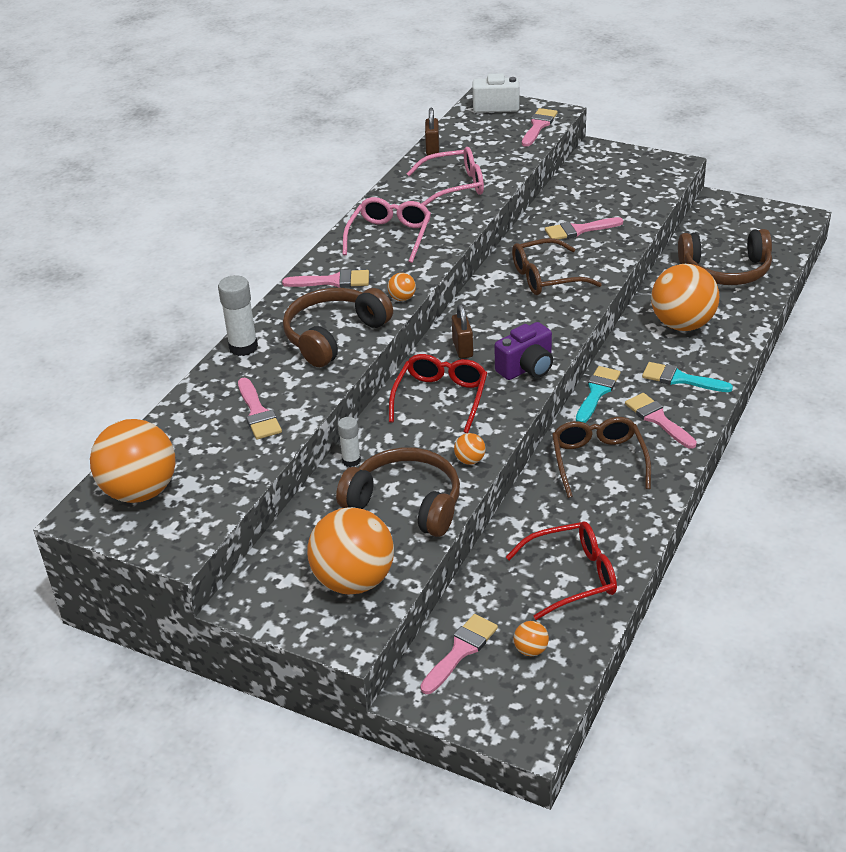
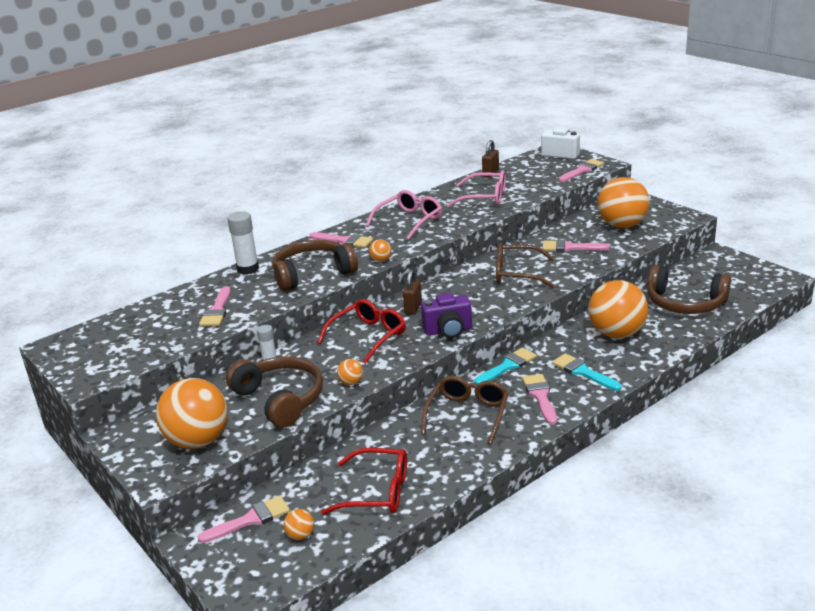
camera: 25 degrees right, 10 degrees down
orange ball [90,419,176,503] -> orange ball moved to [598,177,649,228]

